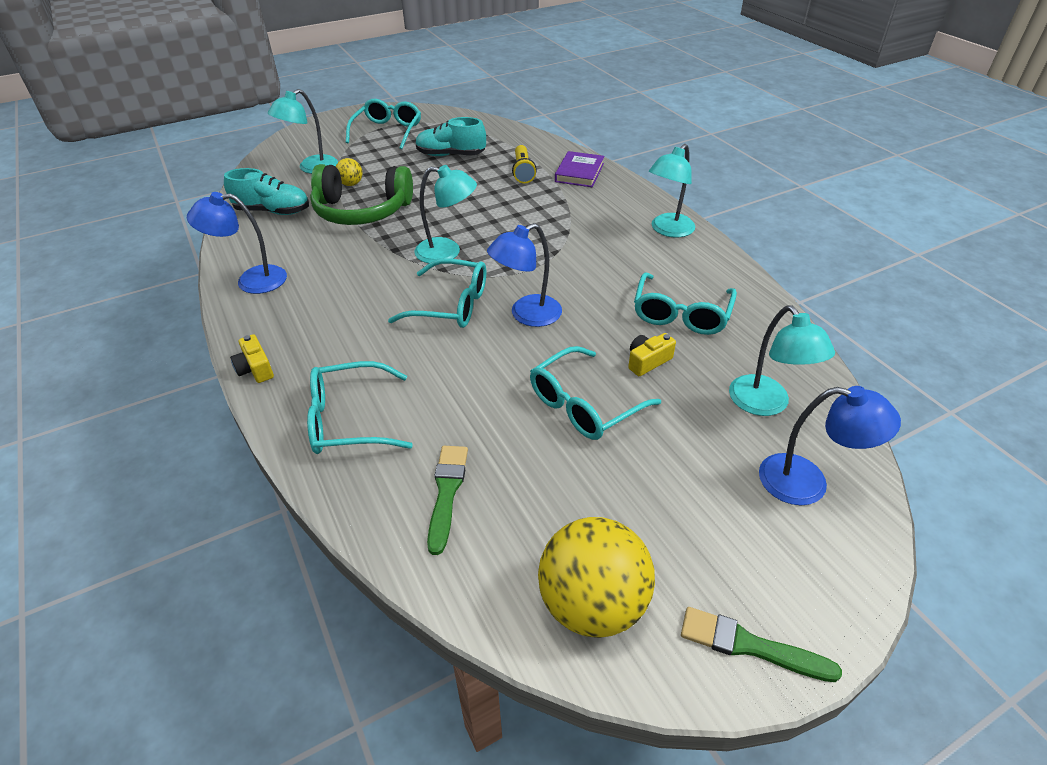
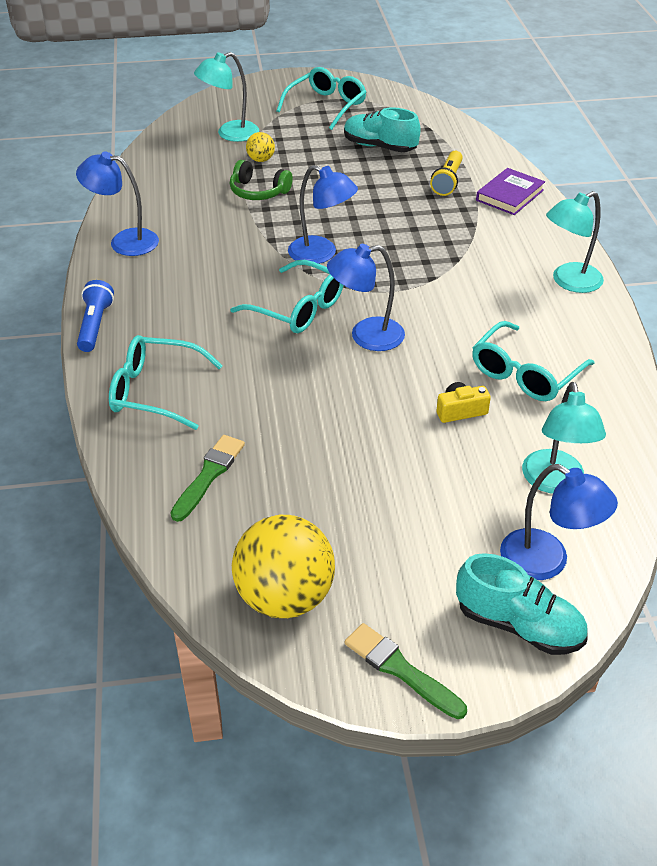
camera: 20 degrees right, 0 degrees up
turquoise shoe [224,168,309,215] -> turquoise shoe moved to [456,553,588,655]
yellow camera [230,334,274,383] -> blue flashlight [77,280,114,352]
green headphones [310,164,413,225] -> green headphones [230,160,293,200], size x0.57
turquoise lamp [414,165,477,263] -> blue lamp [288,165,358,264]
turquoise glasses [530,346,661,440] -> none

